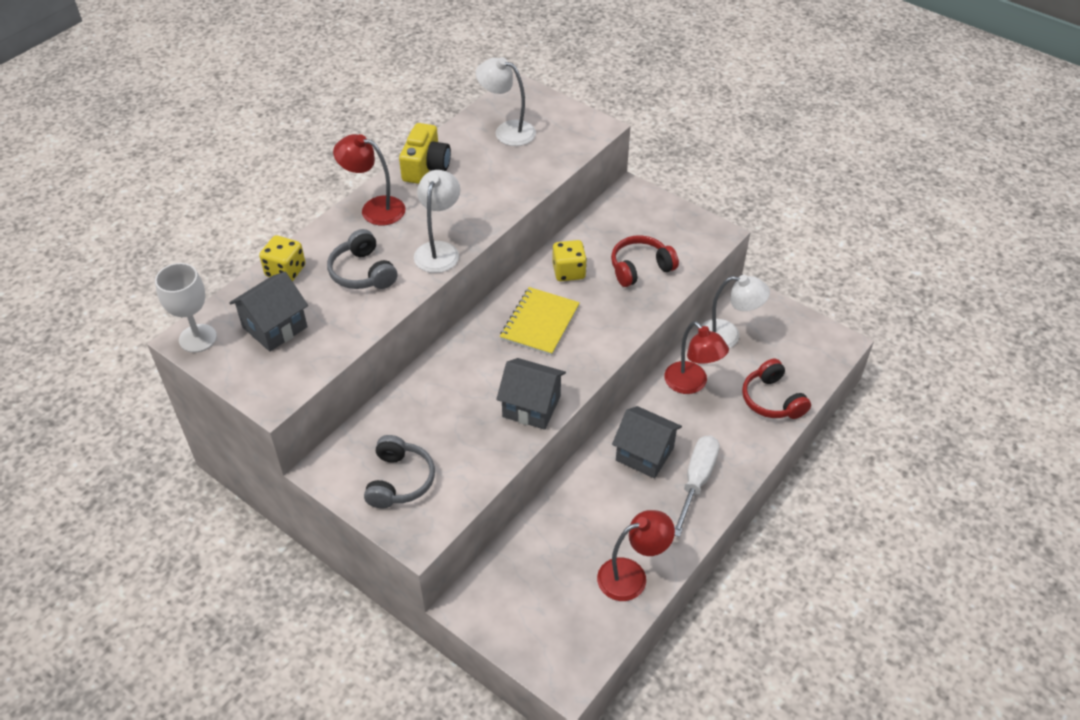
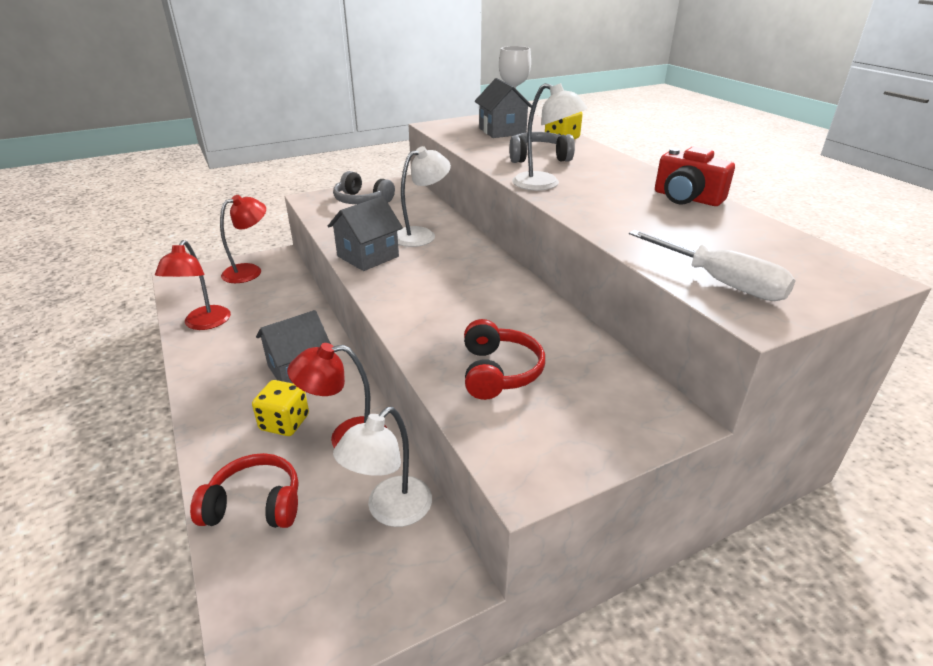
camera: 115 degrees right, 15 degrees down
red lamp [333,134,405,225] -> red lamp moved to [220,195,266,283]
yellow camera [399,123,451,184] -> red camera [655,147,735,206]
white lamp [476,57,536,146] -> white lamp moved to [397,146,451,247]
yellow notebook [500,287,580,356] -> none
yellow dice [552,240,587,281] -> yellow dice moved to [252,380,309,436]
white screwdriver [674,436,720,537] -> white screwdriver moved to [629,230,796,301]

